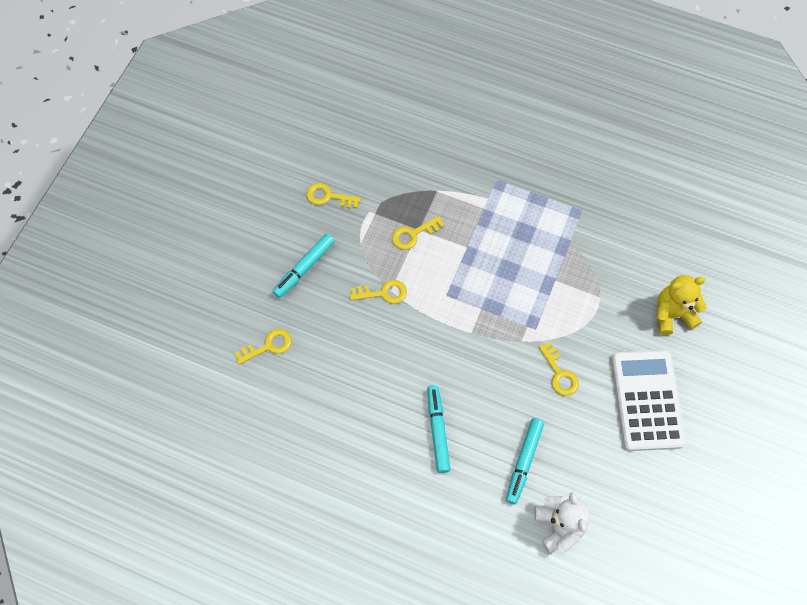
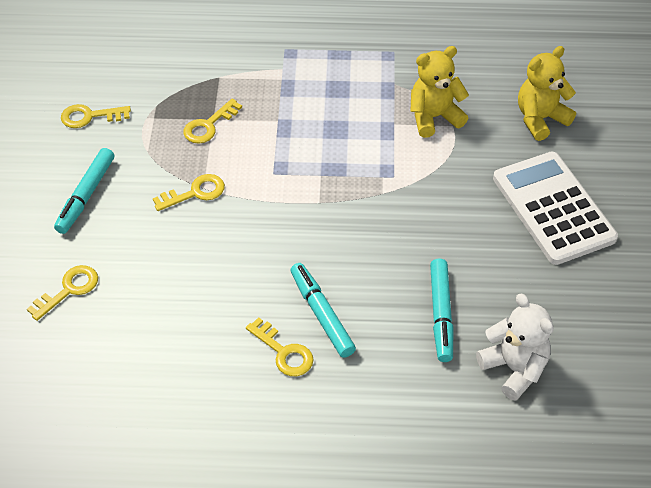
camera: 20 degrees left, 15 degrees down
yellow key [539,342,579,396] -> yellow key moved to [246,317,313,376]
none -> yellow teddy bear [411,46,469,138]

